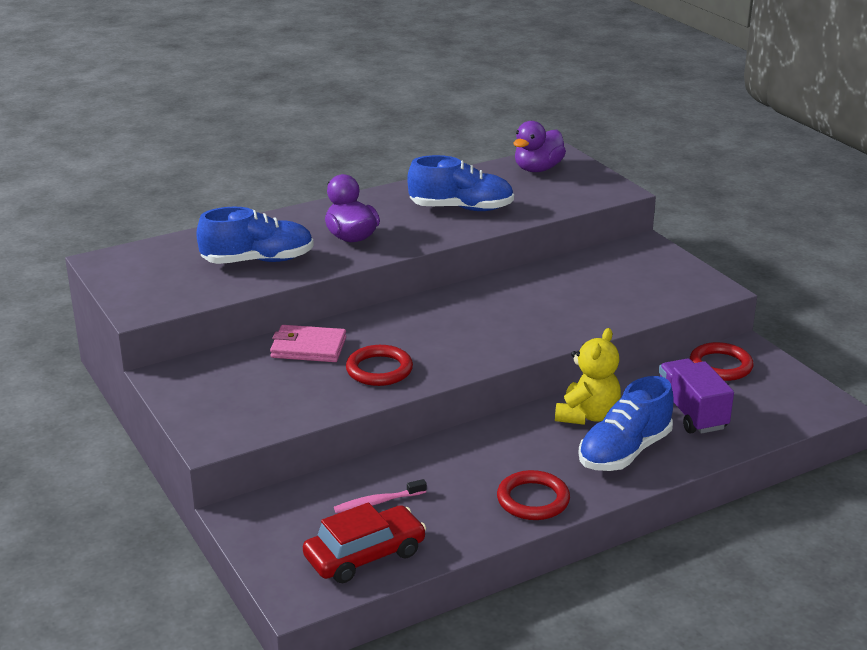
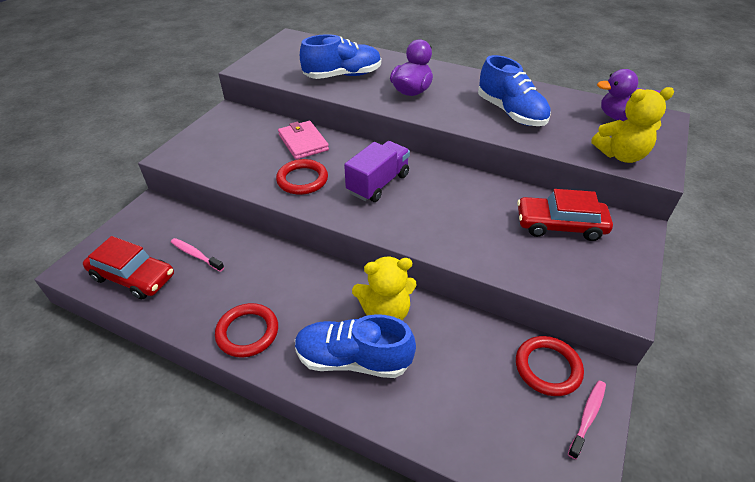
camera: 55 degrees right, 15 degrees up
blue shoe [196,207,314,264] -> blue shoe turned 60 degrees counterclockwise [300,34,381,79]
purple truck [659,359,734,434] -> purple truck moved to [344,141,410,202]
none -> red car [517,189,613,241]
none -> pink toothbrush [568,381,606,459]
none -> yellow teddy bear [591,87,674,163]

